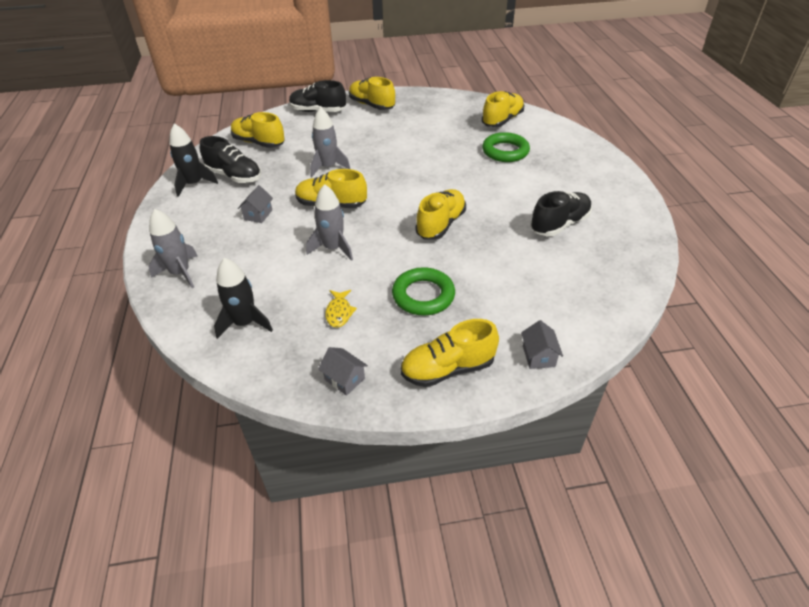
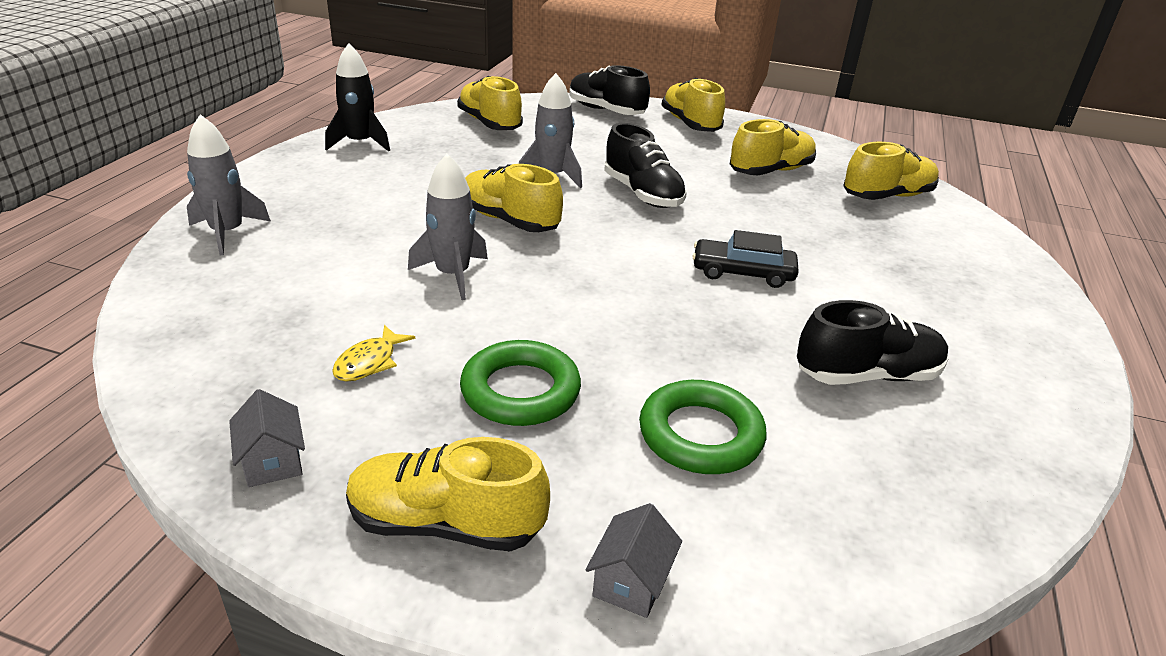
camera: 25 degrees right, 10 degrees down
black shoe [200,136,261,183] -> black shoe moved to [604,123,687,208]
black rocket [214,258,273,339] -> none
grey house [238,185,273,223] -> none
yellow shoe [415,189,466,240] -> yellow shoe moved to [730,119,816,175]
green ring [482,132,530,162] -> green ring moved to [639,380,767,474]
none -> black car [692,230,799,288]

